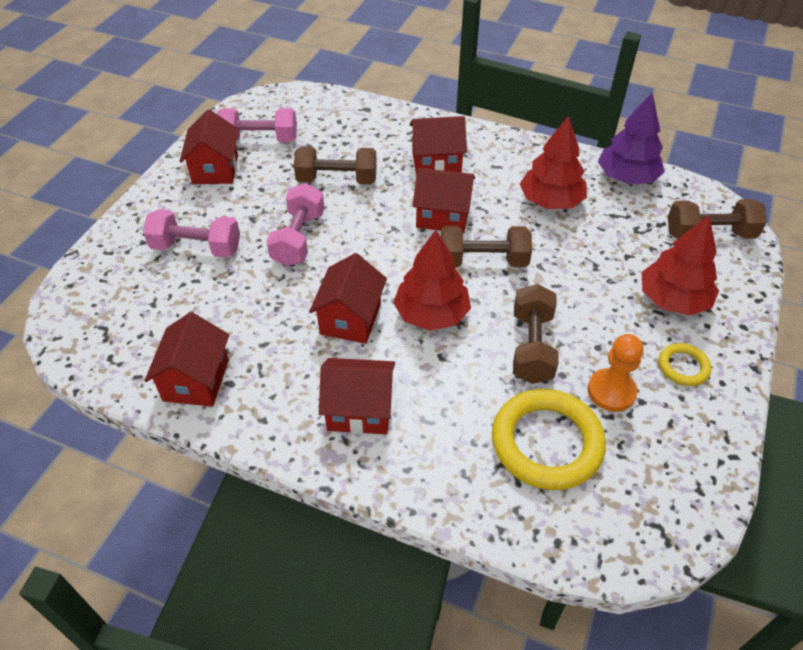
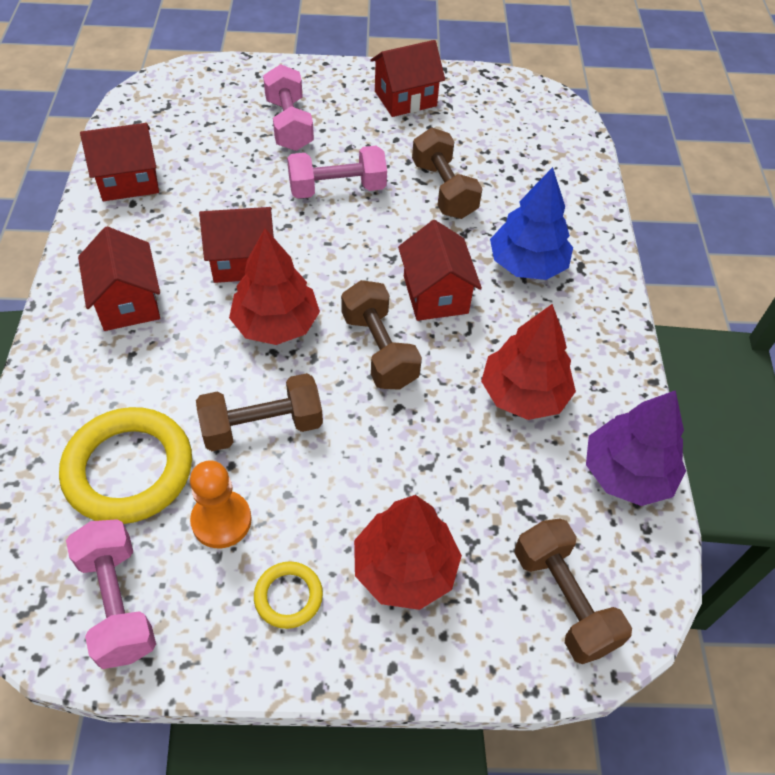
camera: 65 degrees right, 5 degrees up
pink dumbbell [217,108,297,142] -> pink dumbbell moved to [66,519,156,669]
red house [409,116,467,175] -> blue tree [490,167,573,280]

